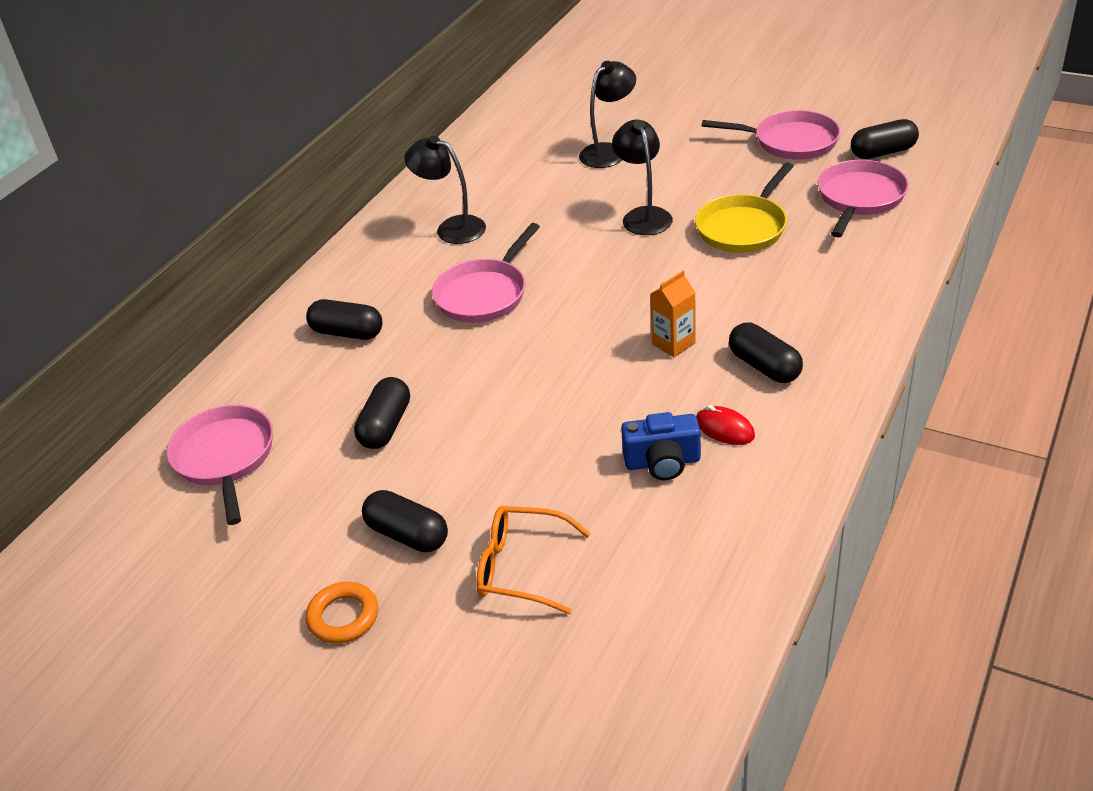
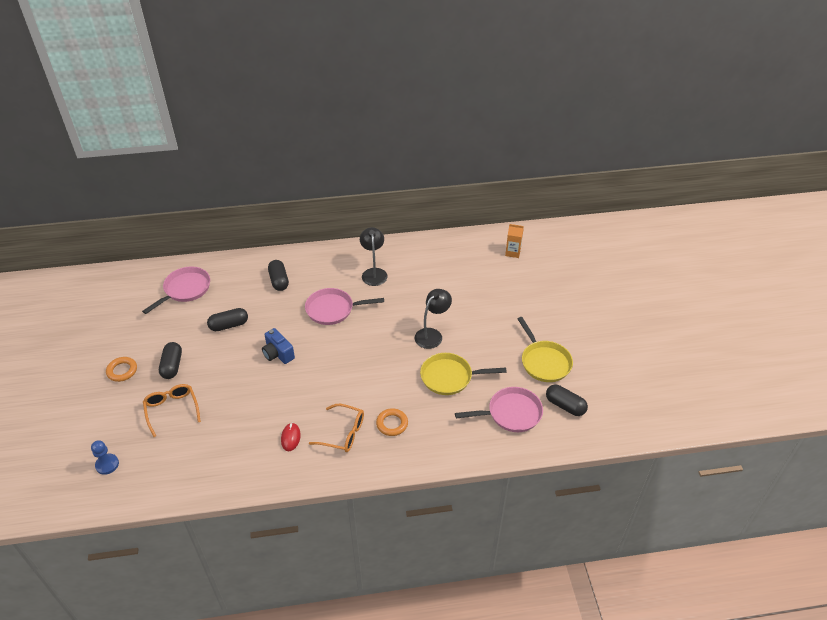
camera: 50 degrees right, 5 degrees up
black lamp [579,61,636,168] -> none
blue camera [621,412,701,480] -> blue camera moved to [262,328,295,364]
orange carton [650,271,696,357] -> orange carton moved to [505,224,524,258]
pink pan [702,110,841,160] -> yellow pan [517,317,573,382]
black capsule [729,323,803,383] -> orange glasses [309,404,364,452]
none -> blue pawn [91,440,119,475]
none -> orange ring [376,408,408,436]

